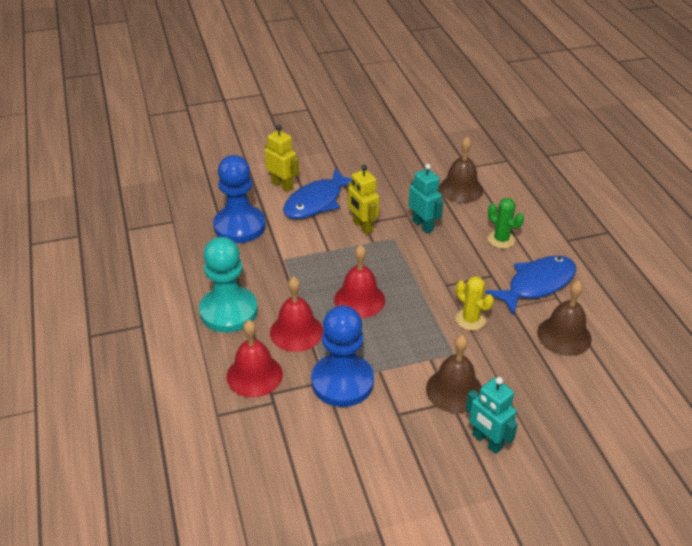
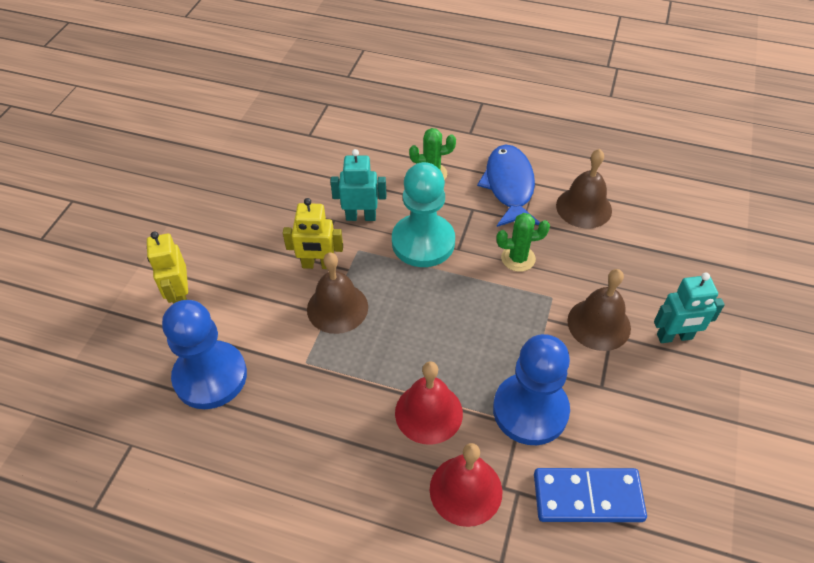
camera: 55 degrees left, 10 degrees up
turquoise pawn [199,237,258,333] -> turquoise pawn moved to [392,162,455,267]
yellow robot [265,125,299,192] -> yellow robot turned 90 degrees counterclockwise [147,231,188,304]
blue fish [283,168,352,219] -> none
red bell [334,245,385,318] -> none
brown bell [439,137,483,203] -> brown bell moved to [307,252,368,334]
yellow cactus [455,276,494,331] -> green cactus [497,213,550,272]
none -> blue domino [534,468,647,522]

